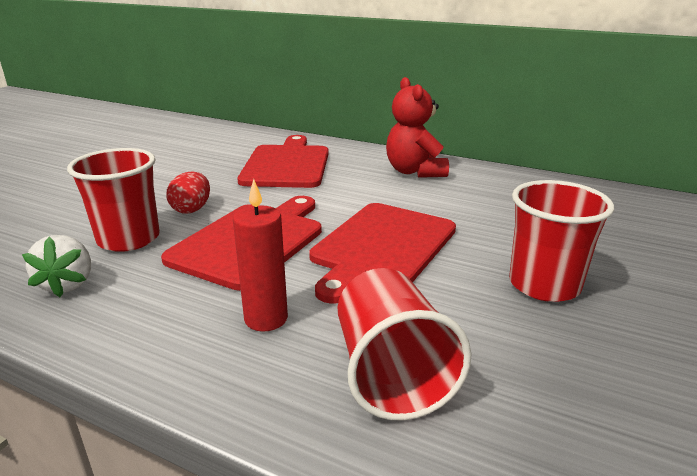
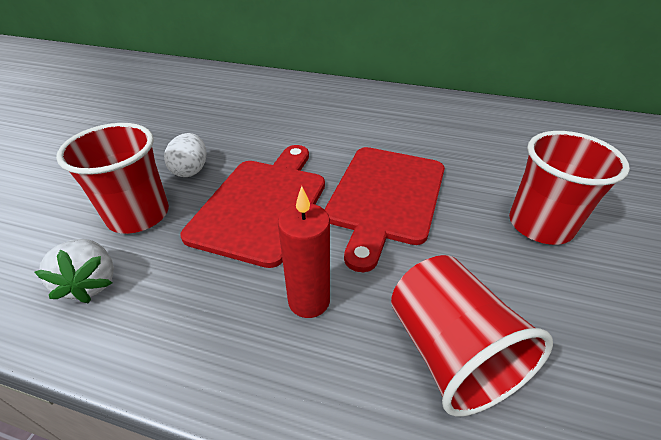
camera: 10 degrees left, 15 degrees up
red egg [166,172,210,214] -> white egg [164,133,206,177]
red cutting board [237,135,329,188] -> none
red teddy bear [386,77,449,178] -> none

